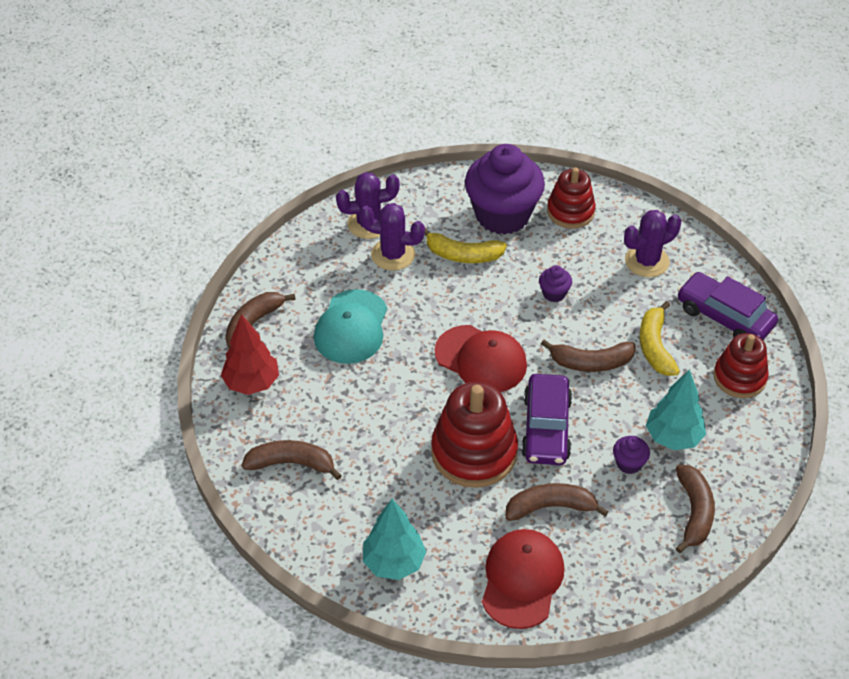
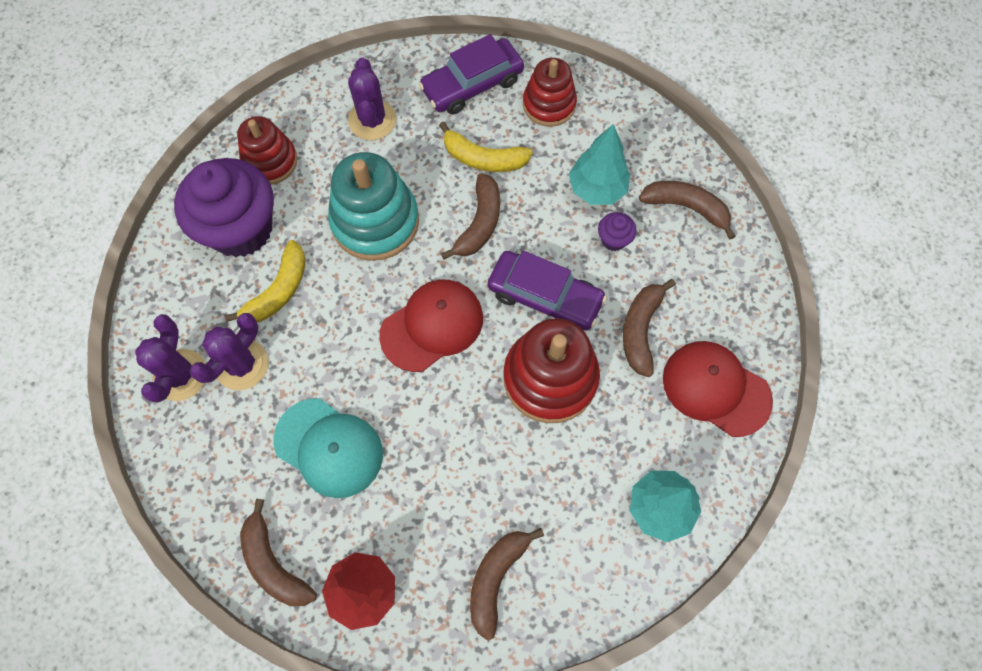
camera: 70 degrees left, 20 degrees up
purple cupcake [539,266,572,302] -> turquoise stacking toy [328,152,419,261]

